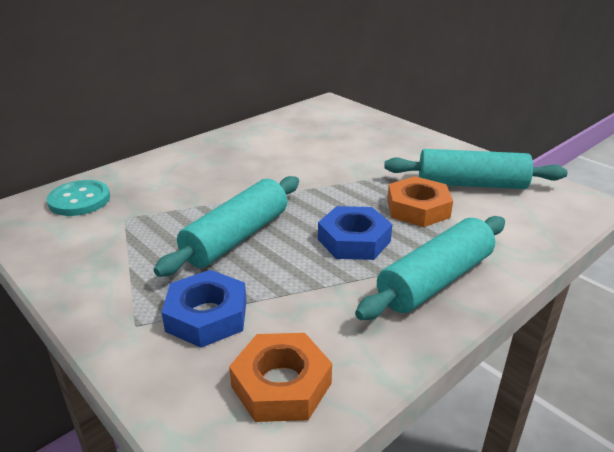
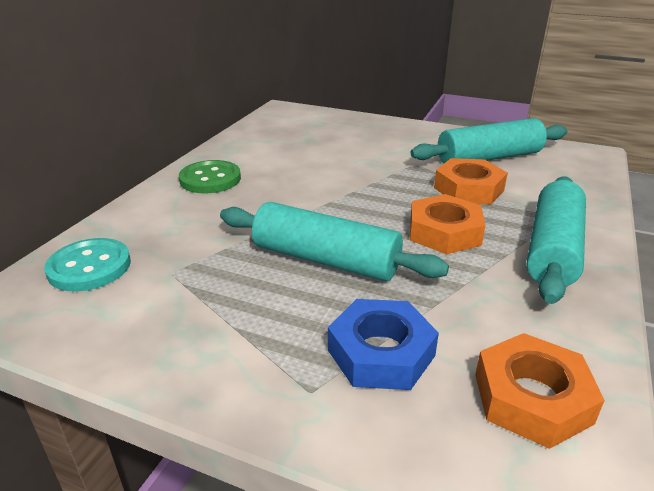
camera: 25 degrees left, 0 degrees up
turquoise rolling pin [154,176,299,277] -> turquoise rolling pin turned 75 degrees counterclockwise [220,202,449,281]
blue nut [318,206,392,260] -> orange nut [410,194,486,254]
none -> green button [179,160,241,193]

